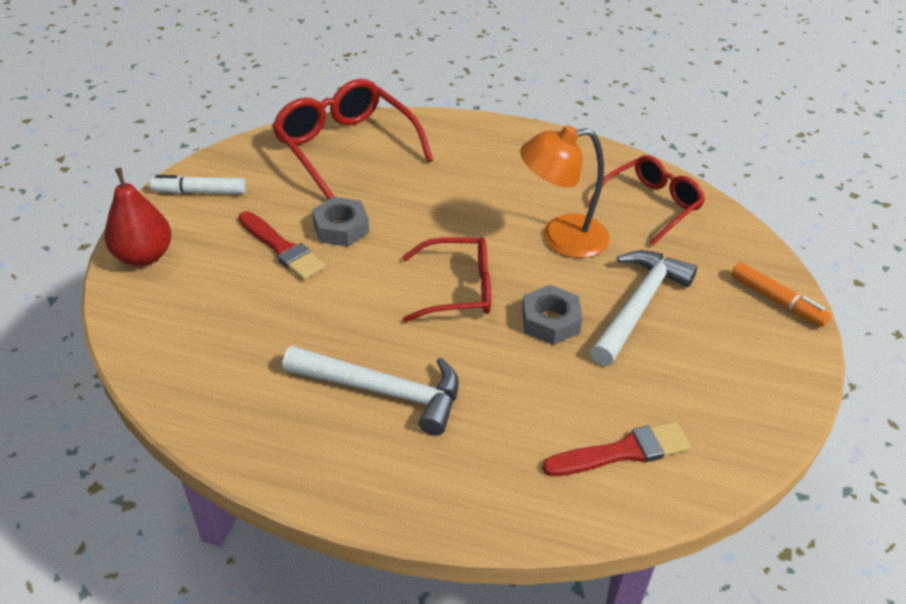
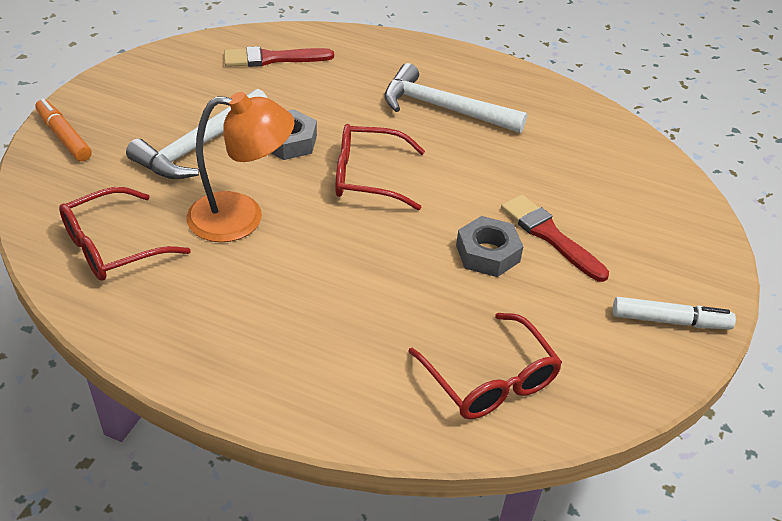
camera: 175 degrees left, 0 degrees up
red pear [104,168,172,266] -> none
red glasses [272,79,433,200] -> red glasses [408,313,562,419], size x0.66

